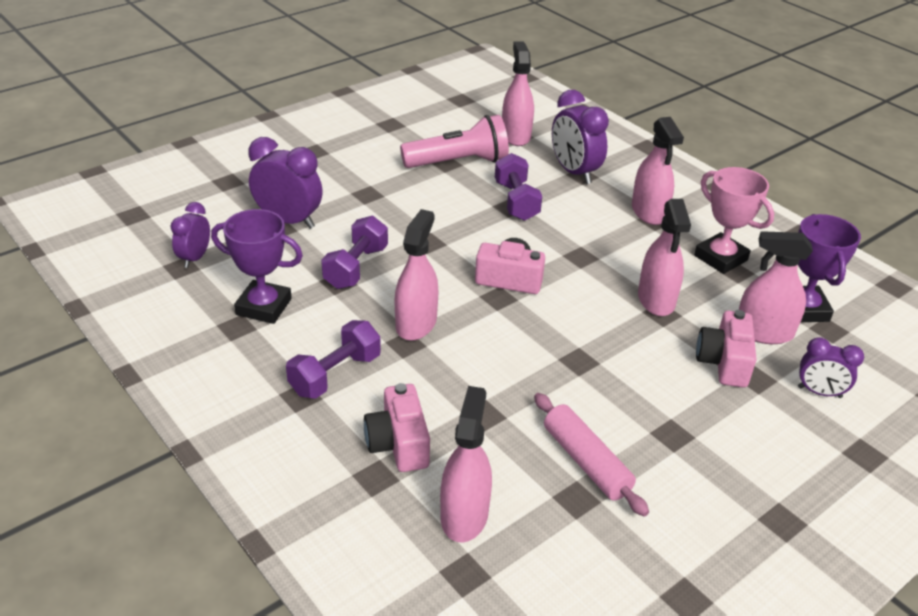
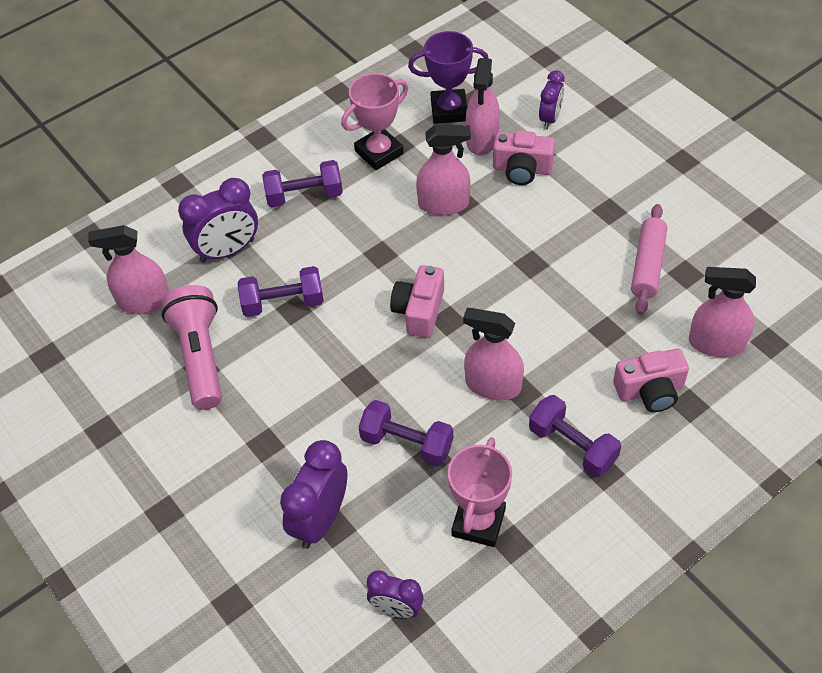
camera: 85 degrees left, 15 degrees up
purple trophy [211,209,303,324] -> pink trophy [448,437,512,547]
pink rolling pin [534,393,649,517] -> pink rolling pin turned 45 degrees counterclockwise [631,204,667,315]
pink spray bottle [632,117,684,225] -> purple dumbbell [262,160,343,207]

